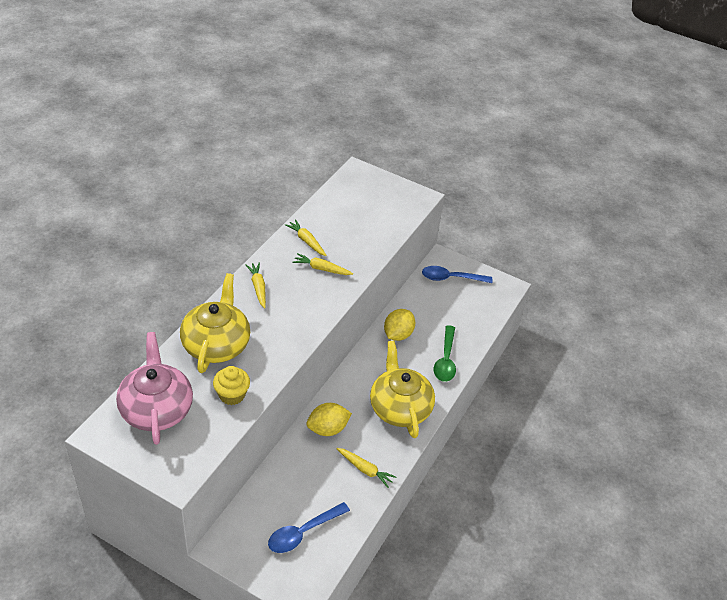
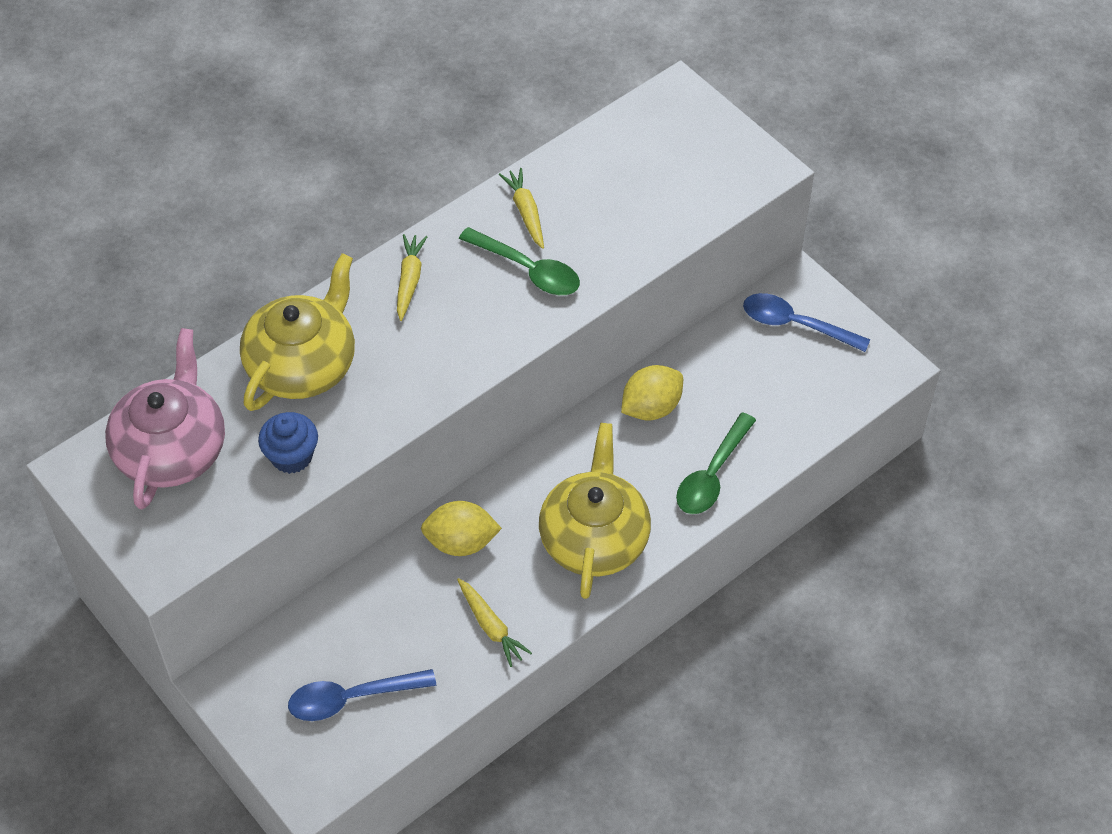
camera: 25 degrees right, 10 degrees up
yellow cupcake [213,366,250,405] -> blue cupcake [258,412,318,474]
yellow carrot [293,253,353,275] -> green spoon [459,227,580,295]

